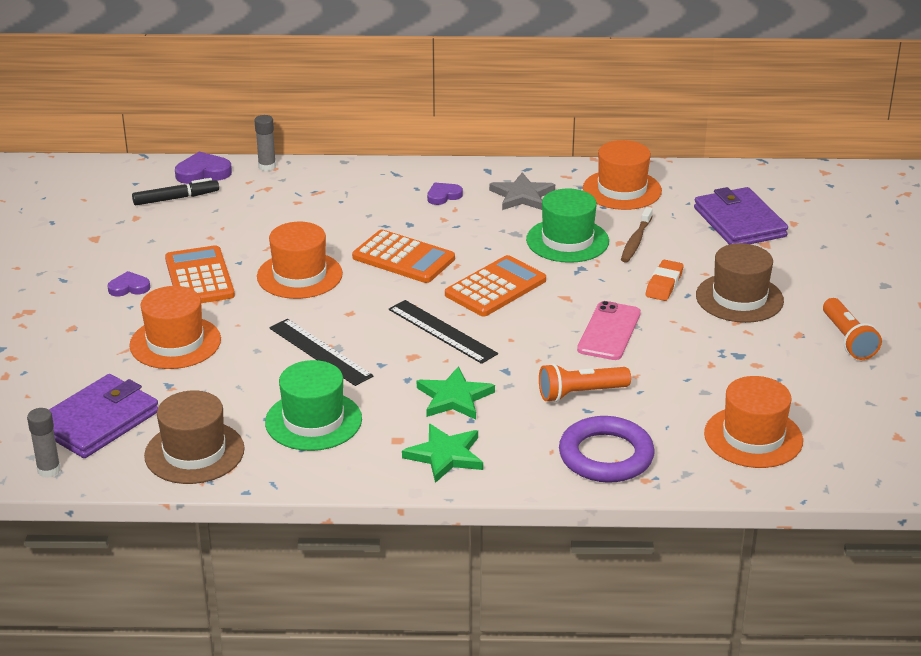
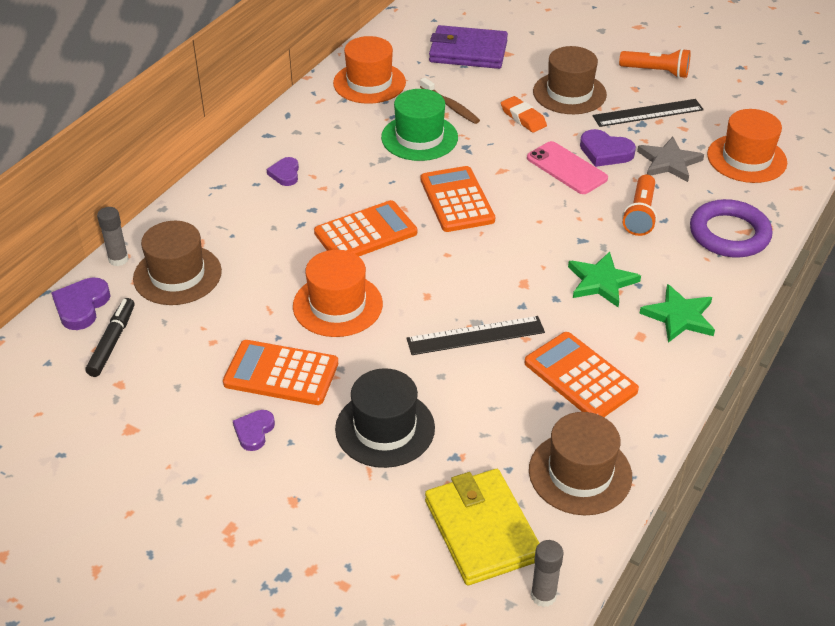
camera: 60 degrees left, 10 degrees up
purple wallet [49,374,158,458] -> yellow wallet [425,469,539,585]
orange hat [129,286,221,369] -> black hat [335,368,435,468]
green hat [265,360,362,451] -> orange calculator [524,332,639,417]
black ruler [389,300,498,364] -> black ruler moved to [593,99,704,127]
grey star [489,172,555,210] -> grey star moved to [637,137,704,182]
none -> brown hat [133,221,222,305]
none -> purple heart [580,129,636,167]

